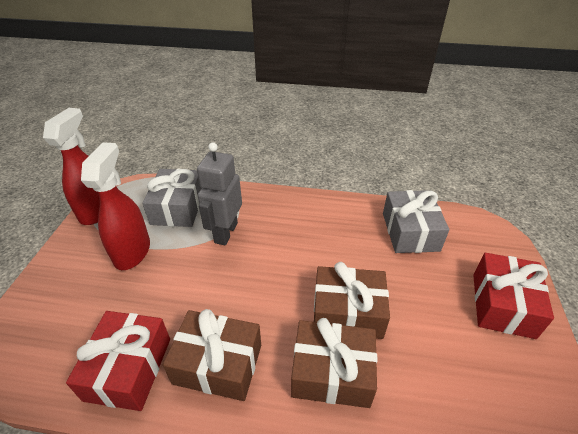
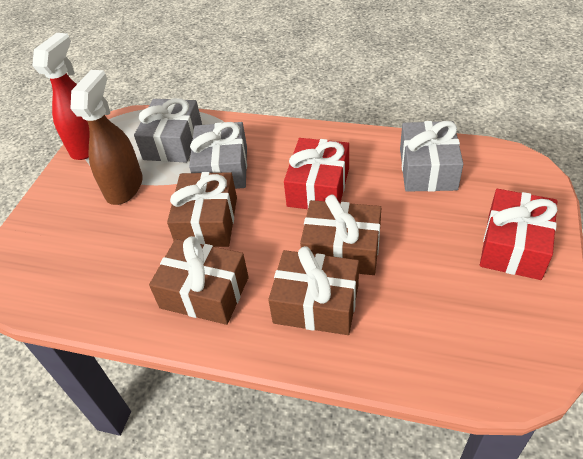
camera: 10 degrees right, 5 degrees up
red gift [66,311,170,411] -> red gift moved to [284,138,349,209]
red spray bottle [81,142,150,270] -> brown spray bottle [71,70,143,205]
grey robot [197,142,242,245] -> grey gift [189,122,247,189]
none -> brown gift [167,172,237,247]

